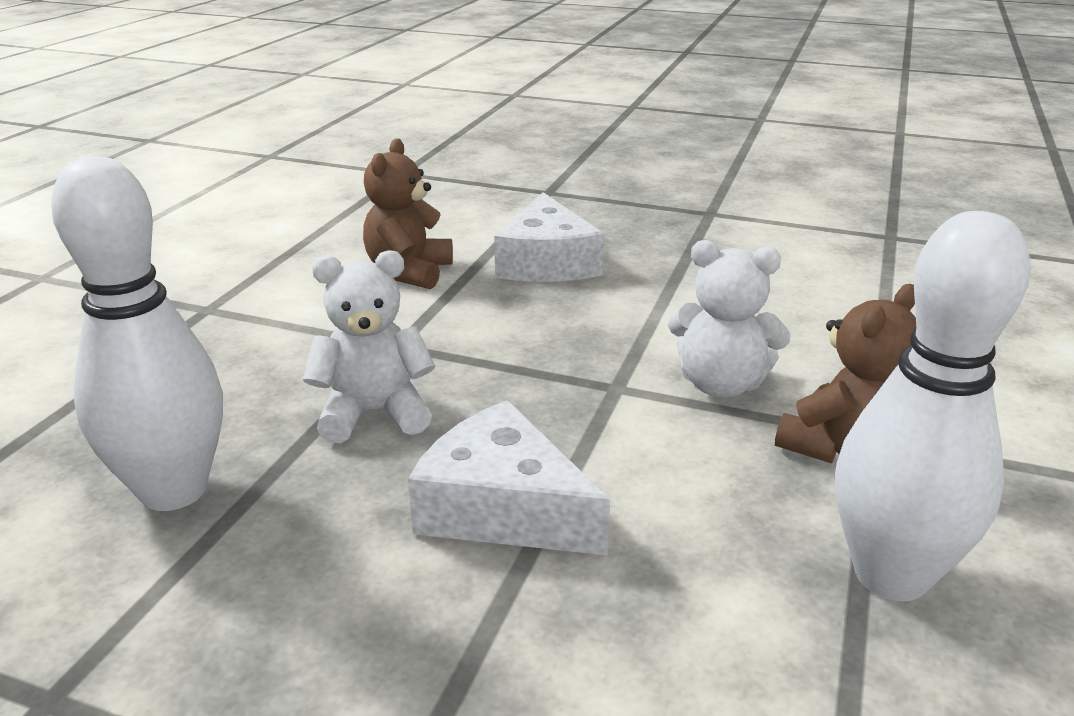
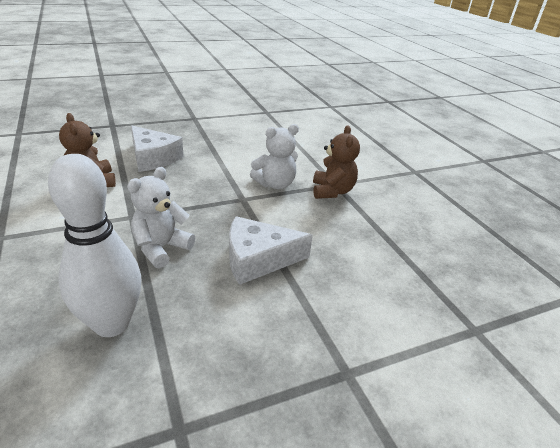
camera: 45 degrees left, 5 degrees up
white bowling pin [835,211,1031,601] -> none

